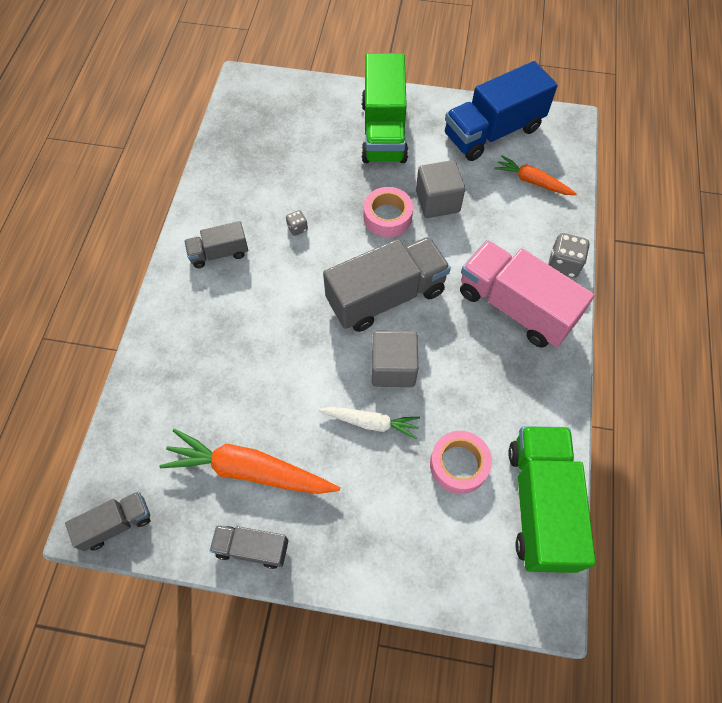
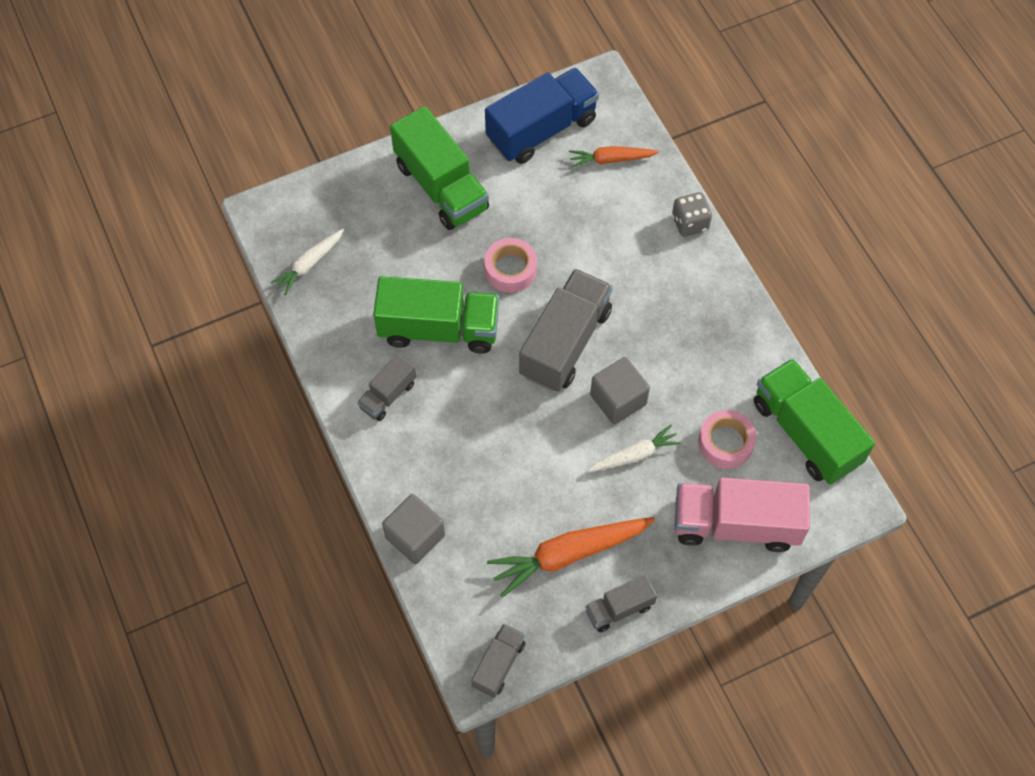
camera: 35 degrees left, 0 degrees up
grey dice [286,210,308,236] -> green truck [373,276,499,354]
grey cube [416,160,465,218] -> grey cube moved to [382,494,445,564]
blue truck [445,61,558,161] -> blue truck turned 150 degrees counterclockwise [485,68,599,164]
pink truck [460,240,594,348] -> pink truck moved to [675,478,810,552]
none -> white carrot [270,229,344,295]

